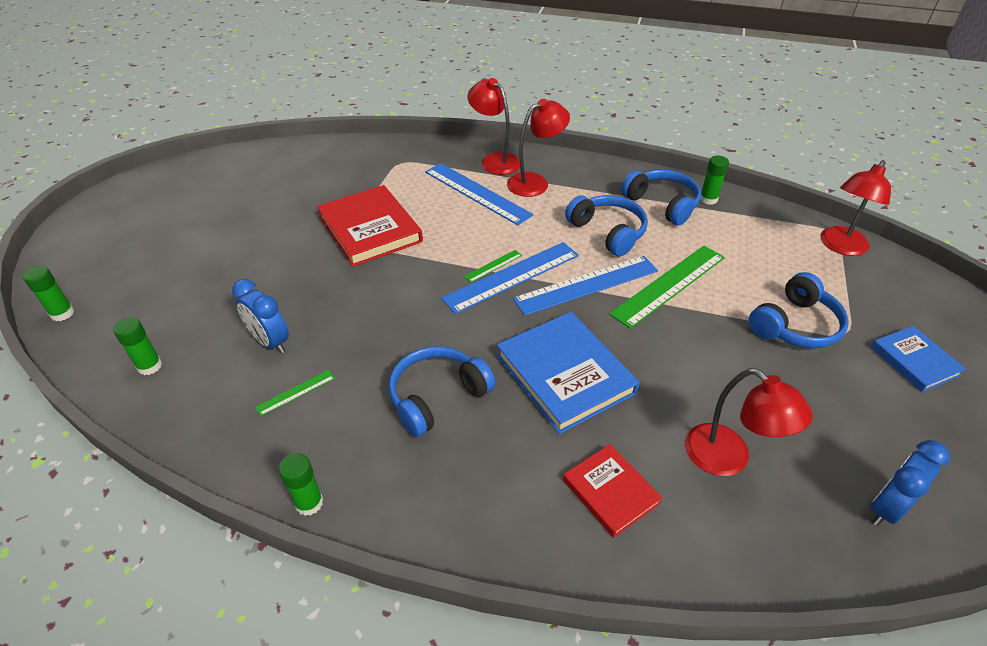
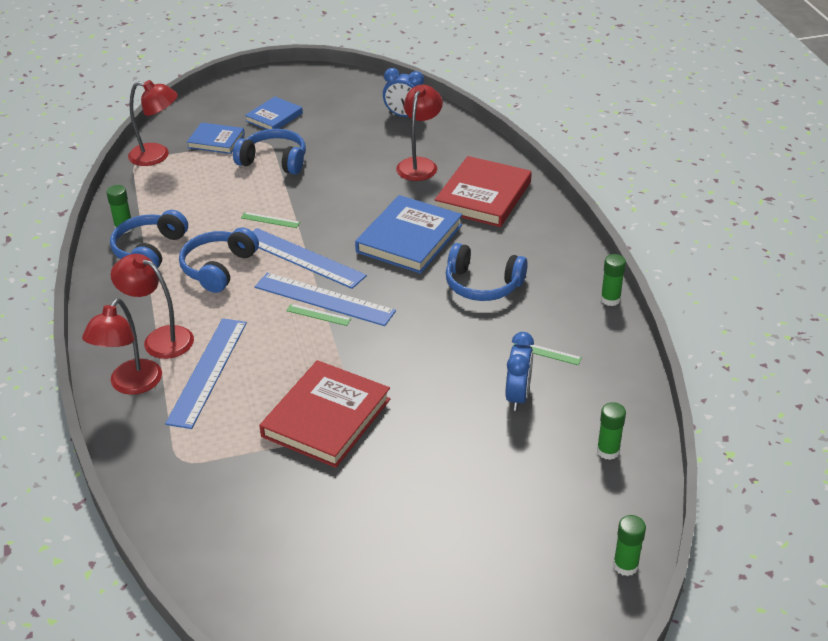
camera: 120 degrees left, 5 degrees down
red book [563,444,662,538] -> red book [435,156,532,227], size x1.72
green ruler [609,246,725,329] -> green ruler [241,212,300,228], size x0.44
none -> blue book [187,122,245,154]

